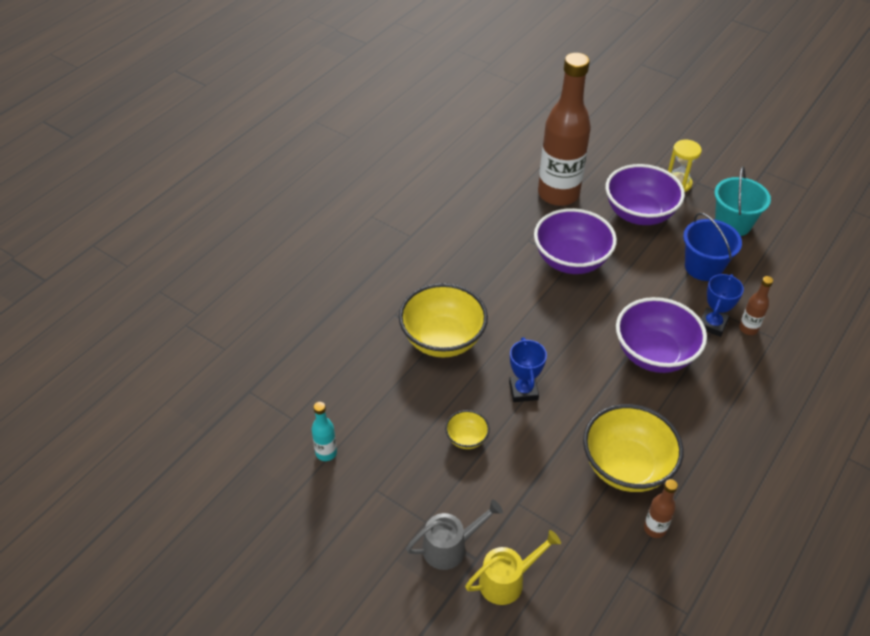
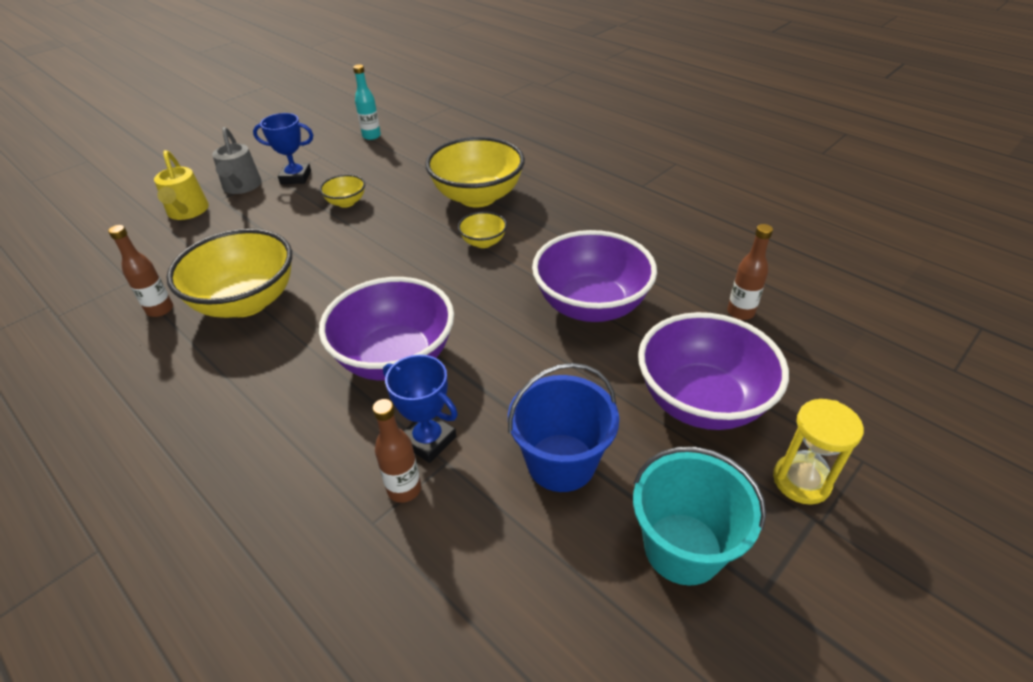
camera: 100 degrees right, 5 degrees down
blue trophy [509,337,547,402] -> blue trophy moved to [253,113,313,184]
brown bottle [538,53,591,206] -> brown bottle [727,224,773,320], size x0.40
none -> yellow bowl [458,211,507,248]

